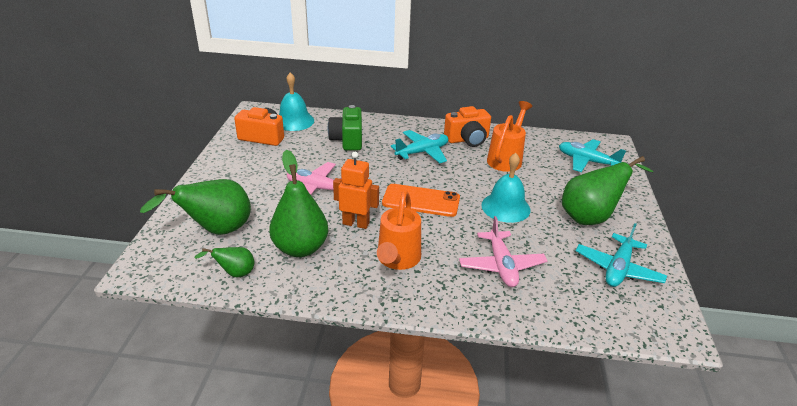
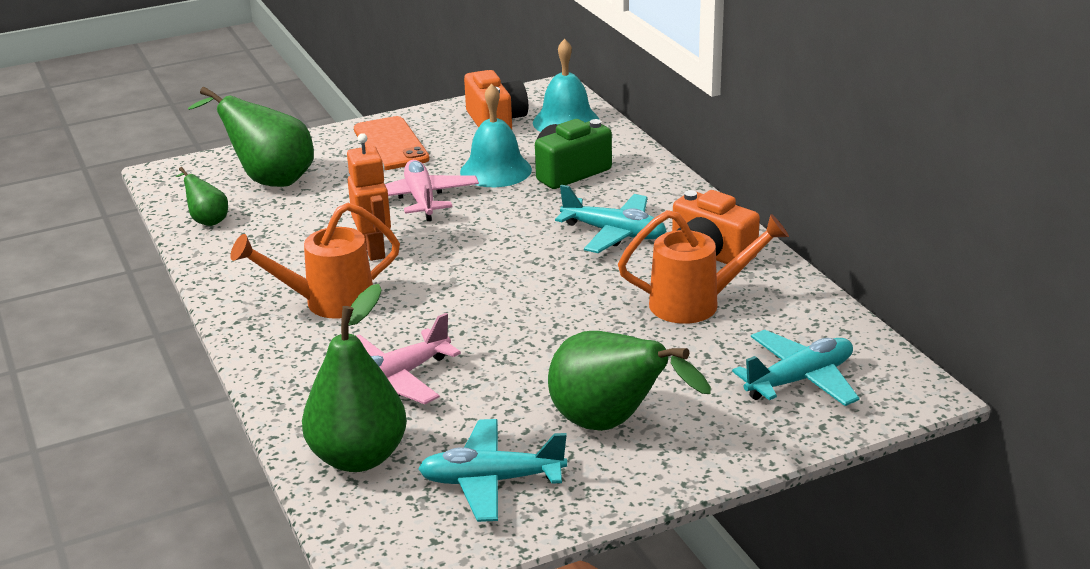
camera: 60 degrees right, 5 degrees down
green pear [269,150,328,257] -> green pear moved to [302,284,407,472]
orange phone [382,184,460,217] -> orange phone moved to [354,116,430,170]
turquoise bell [481,153,531,223] -> turquoise bell moved to [460,83,532,187]
turquoise plane [559,139,626,172] -> turquoise plane turned 60 degrees clockwise [732,330,860,406]

